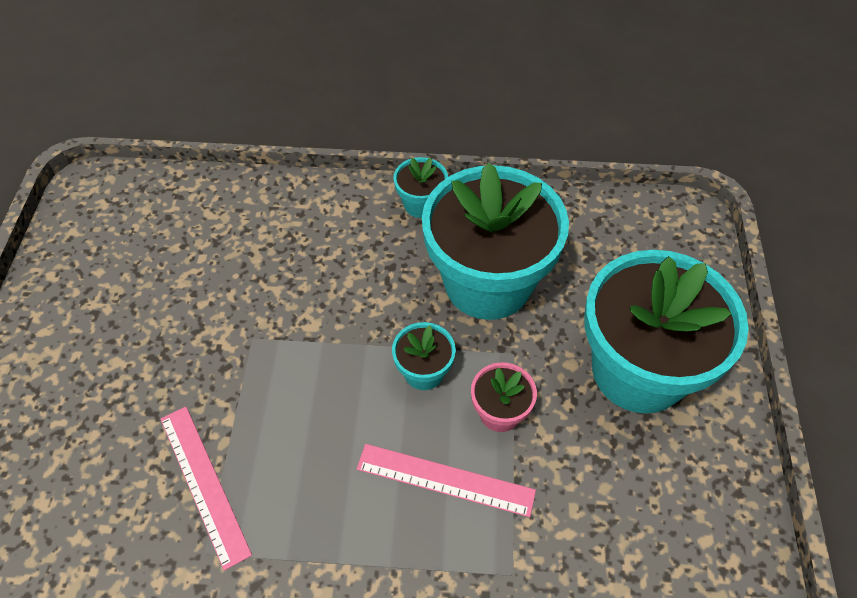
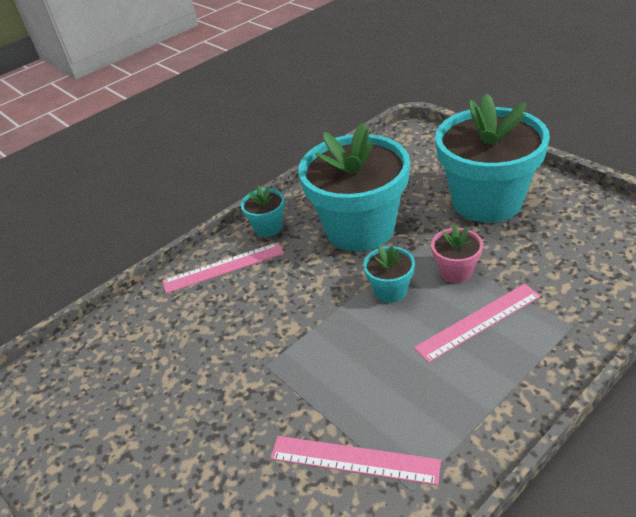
camera: 40 degrees left, 15 degrees down
none -> pink ruler [162,242,284,293]

